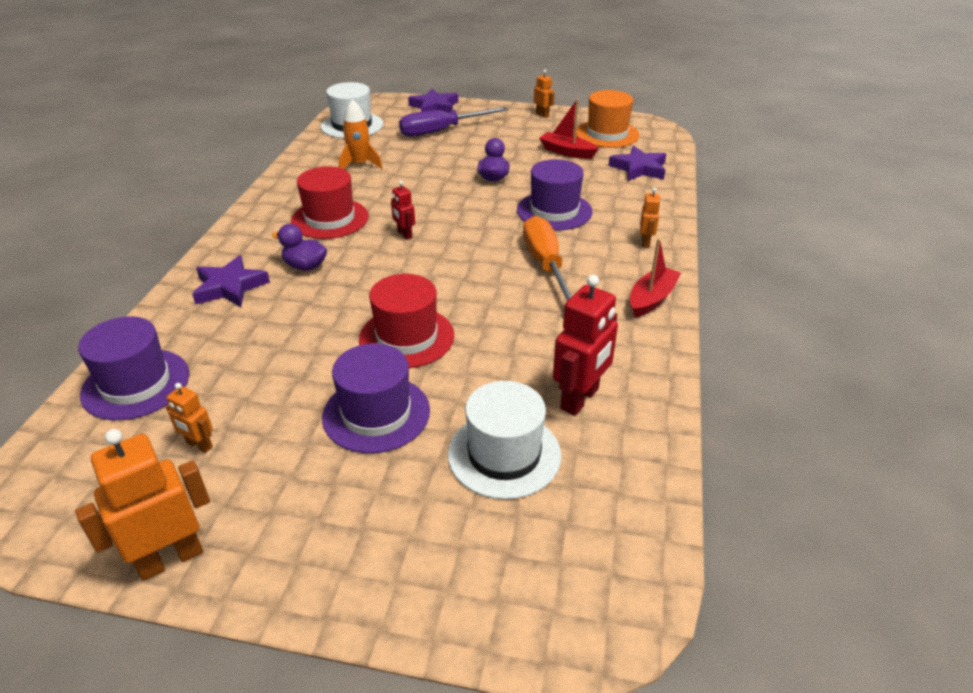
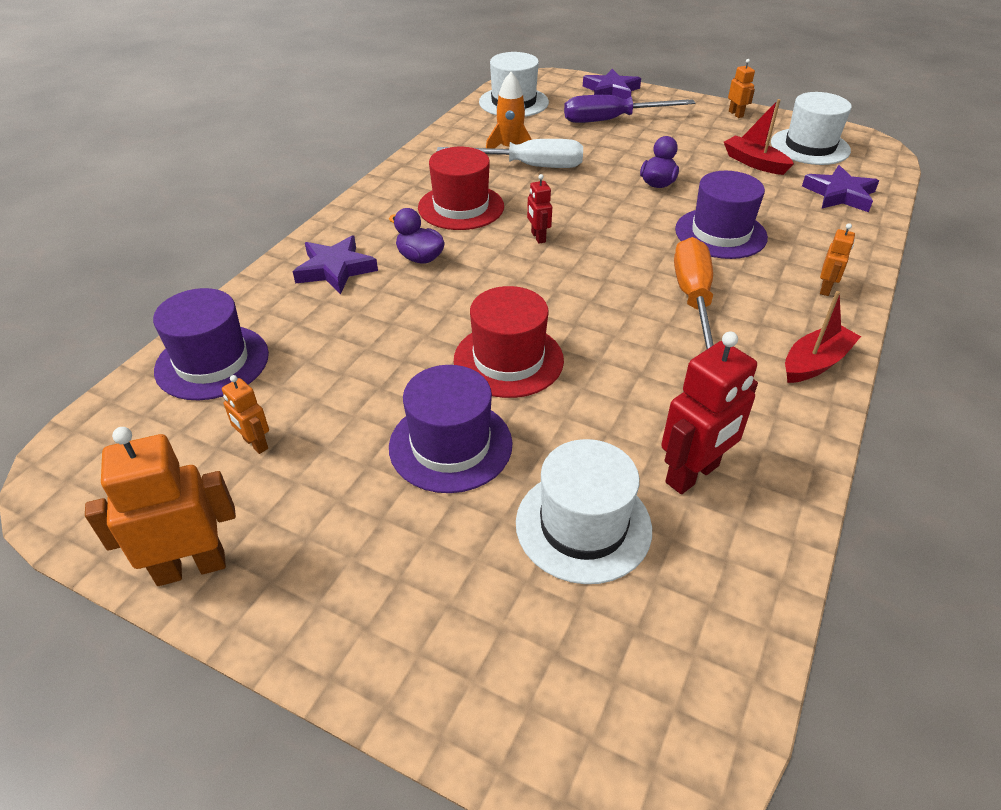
camera: 15 degrees right, 5 degrees up
orange hat [576,90,640,148] -> white hat [771,92,852,165]
none -> white screwdriver [436,139,583,168]

